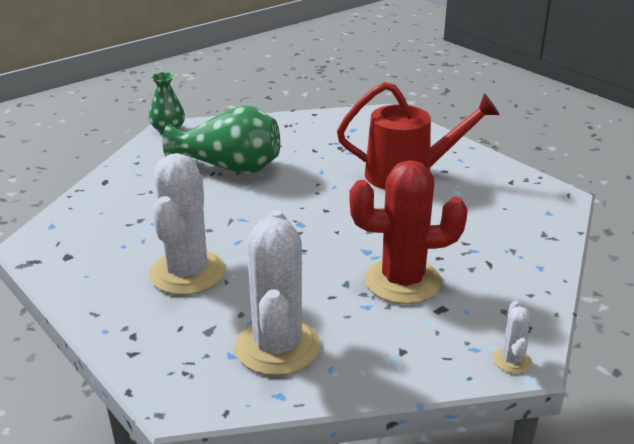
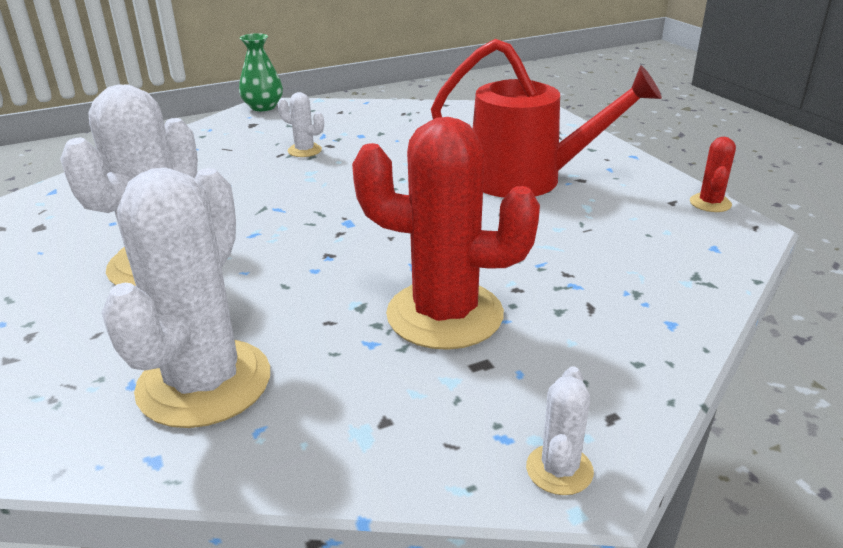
camera: 15 degrees right, 0 degrees up
green vase [163,106,280,174] -> white cactus [278,92,324,157]
none -> red cactus [690,137,736,212]

